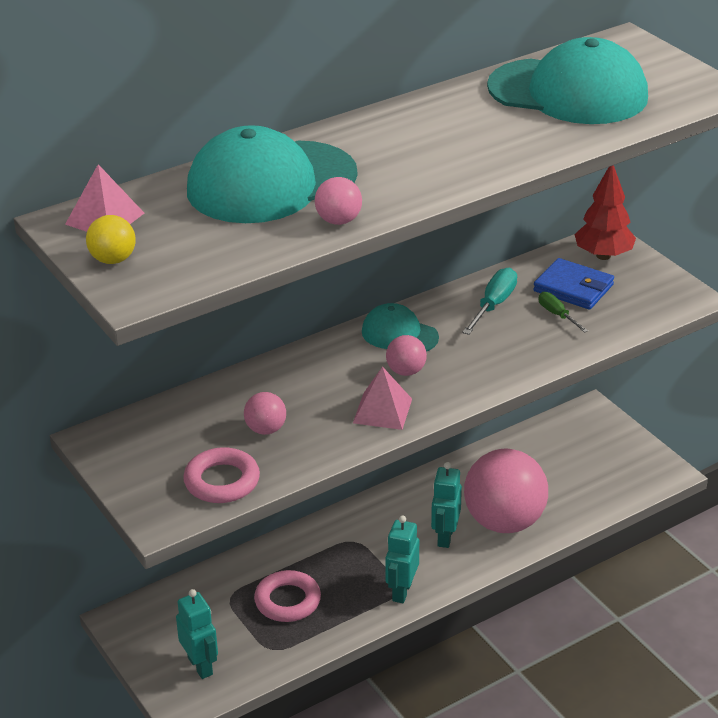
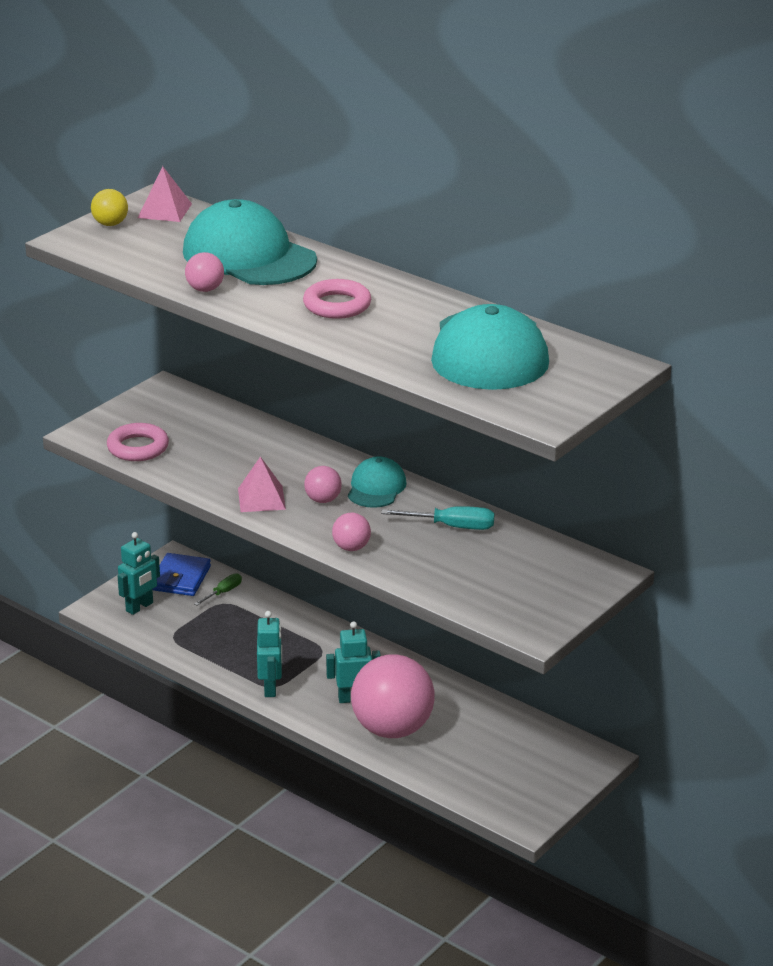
camera: 70 degrees right, 5 degrees down
pink ball [244,392,286,435] -> pink ball moved to [332,513,371,551]
pink ring [254,570,321,622] -> pink ring moved to [303,279,371,319]
turquoise robot [385,515,419,603] -> turquoise robot turned 90 degrees clockwise [257,611,282,697]
blue wallet [533,258,614,310] -> blue wallet moved to [152,553,211,596]
green screwdriver [539,292,588,333] -> green screwdriver moved to [194,573,242,605]
red tree [574,165,636,260] -> none

